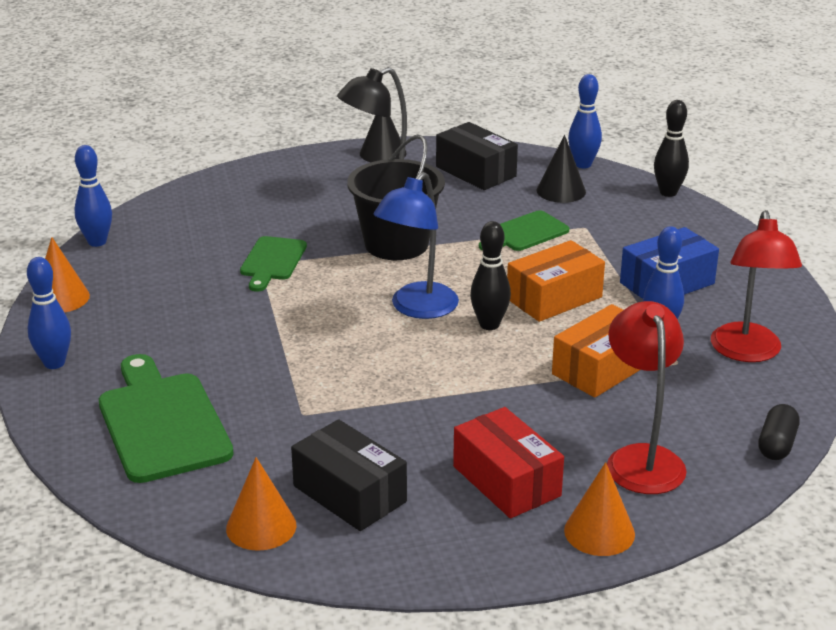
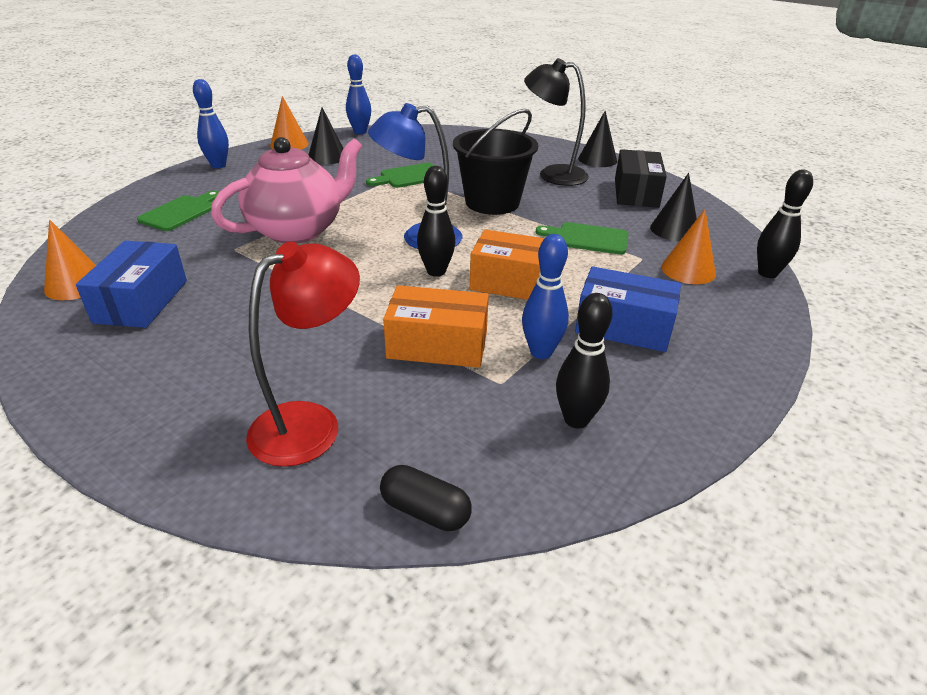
camera: 50 degrees right, 5 degrees up
green cutting board [99,354,234,483] -> green cutting board [137,191,219,231], size x0.58
black box [291,419,407,531] -> blue box [76,241,187,328]
red box [453,407,564,519] -> none
orange cone [564,462,635,556] -> orange cone moved to [661,209,716,284]
blue bowling pin [568,74,602,168] -> none
red lamp [711,210,802,362] -> black bowling pin [556,293,613,428]
black capsule [758,404,800,460] -> black capsule turned 45 degrees clockwise [380,465,472,531]
none -> pink teapot [211,137,362,243]
none -> black cone [308,107,344,164]

